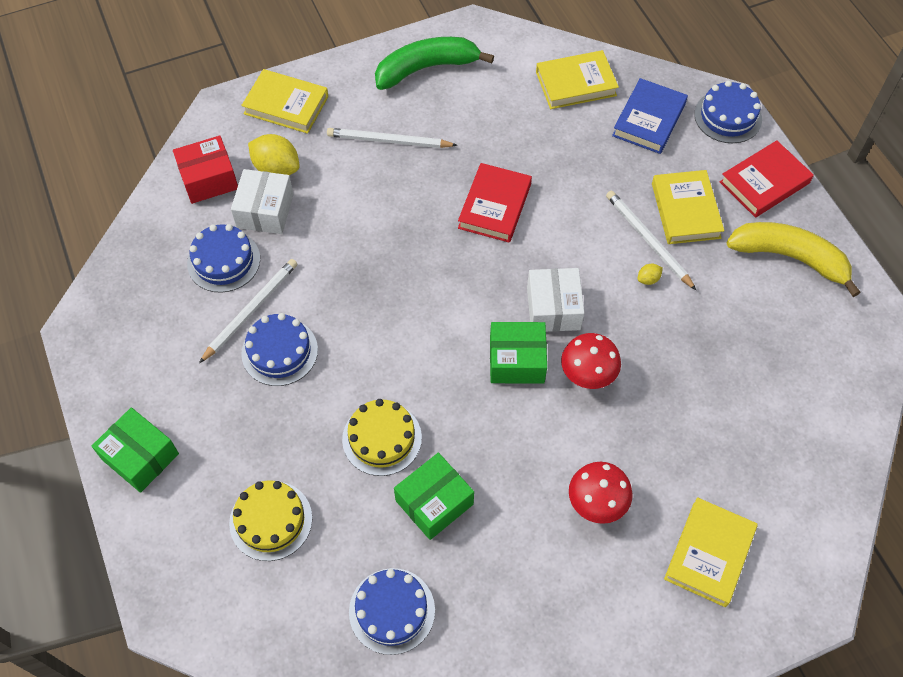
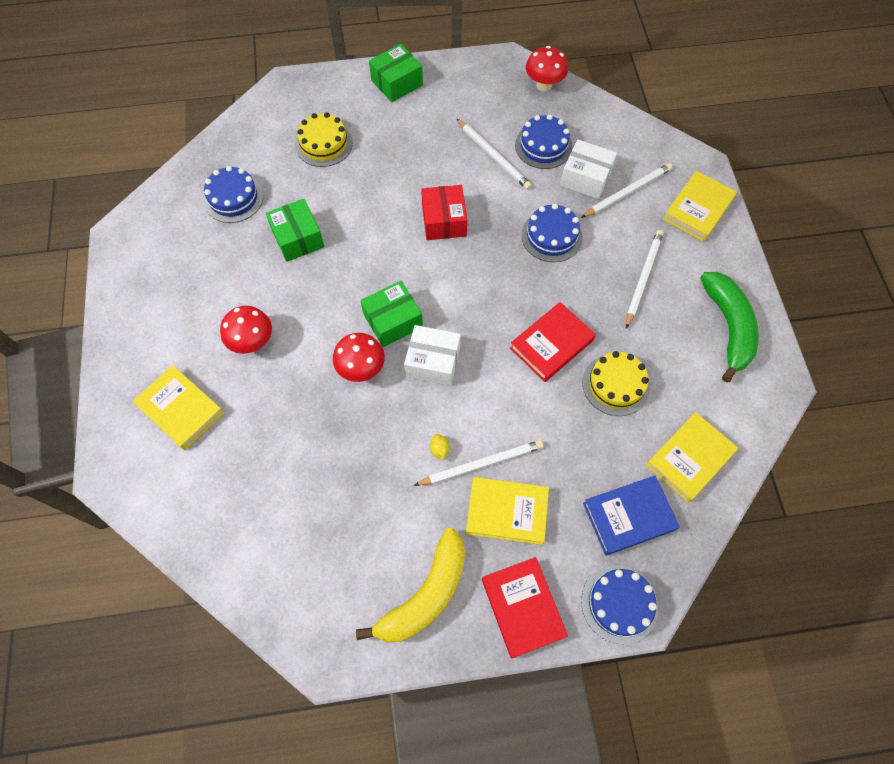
camera: 105 degrees right, 5 degrees up
red box [173,136,238,204] -> red box moved to [421,185,467,240]
blue cake [241,313,318,386] -> blue cake moved to [521,204,583,262]
yellow lemon [248,134,299,175] -> white pencil [581,163,672,218]
yellow cake [342,399,422,476] -> yellow cake moved to [583,351,650,416]
red book [458,163,532,243] -> red book turned 75 degrees counterclockwise [510,302,596,382]
green box [490,322,547,384] -> green box turned 45 degrees clockwise [360,281,423,347]
yellow book [536,50,619,109] -> yellow book turned 45 degrees clockwise [646,412,738,502]
blue book [612,78,688,154] -> blue book turned 60 degrees counterclockwise [583,475,680,555]
none -> red mushroom [526,46,568,92]

